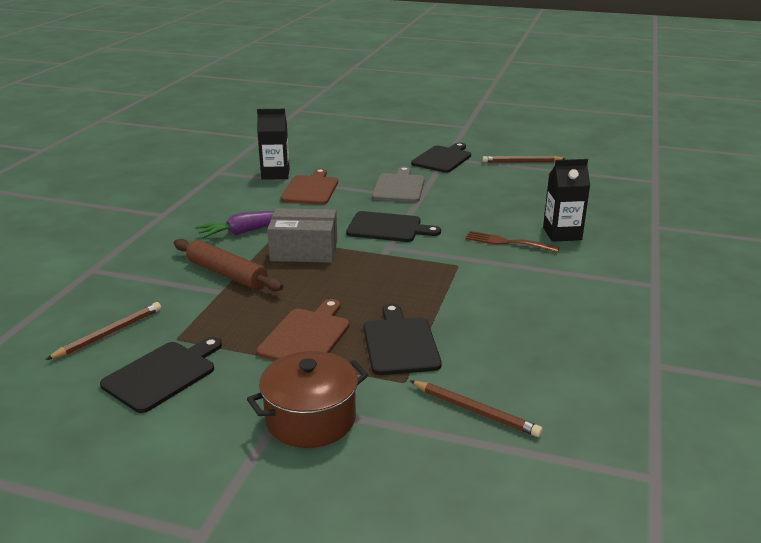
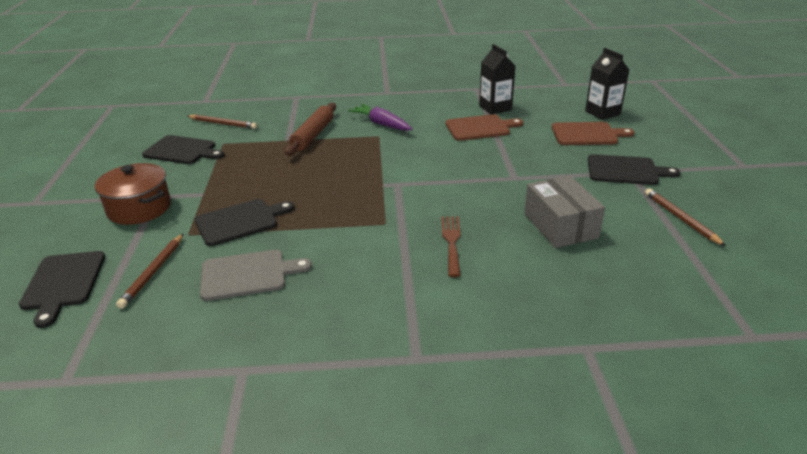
camera: 70 degrees right, 5 degrees up
brown cutting board [257,299,350,361] -> brown cutting board moved to [552,122,634,145]
grey box [267,208,337,263] -> grey box moved to [524,176,605,248]
black cutting board [346,211,441,242] -> black cutting board moved to [19,251,105,328]
grey cutting board [372,167,425,202] -> grey cutting board moved to [200,250,312,301]
black carton [543,159,590,242] -> black carton moved to [585,48,629,120]

